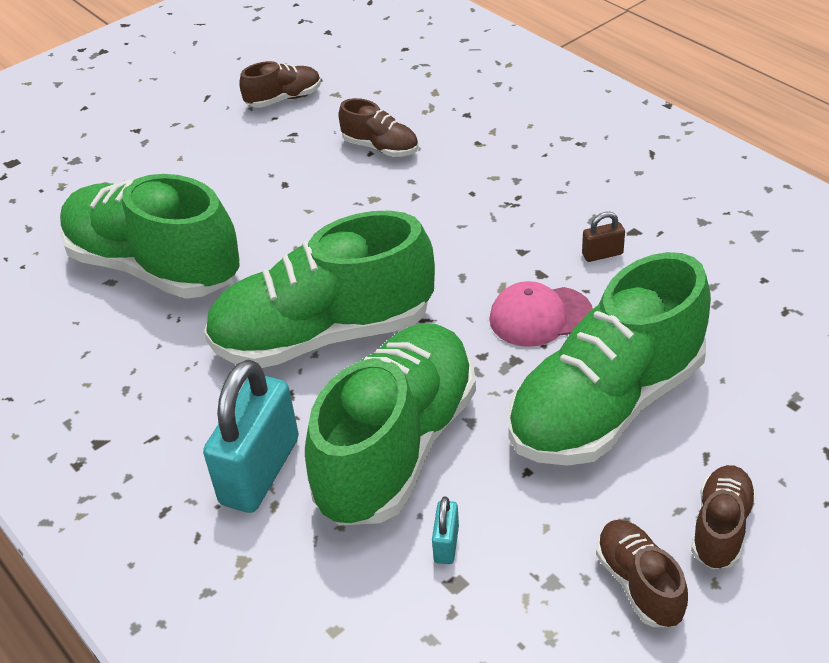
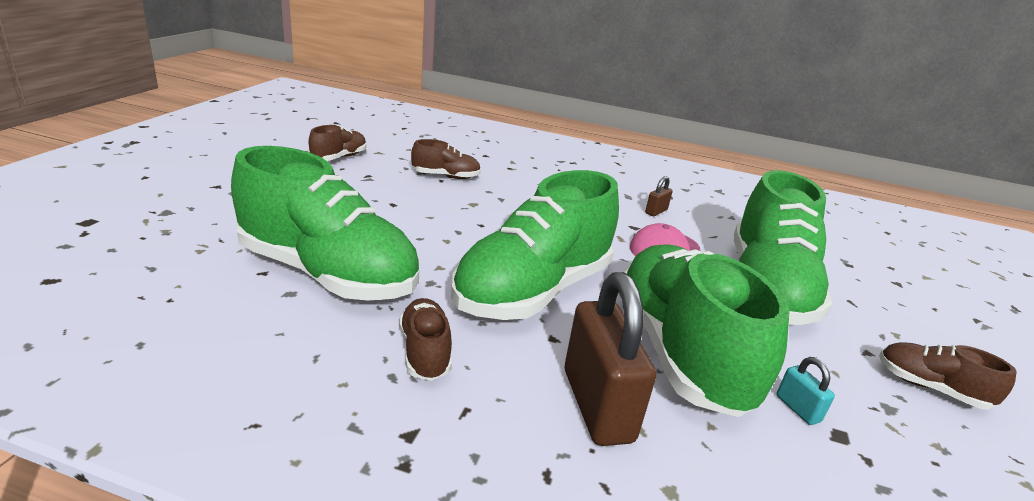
camera: 40 degrees left, 15 degrees down
green shoe [60,174,240,299] -> green shoe turned 150 degrees counterclockwise [231,146,419,301]
turquoise padlock [203,360,299,513] -> brown padlock [565,272,656,446]
brown shoe [691,465,757,569] -> brown shoe moved to [399,298,452,381]

